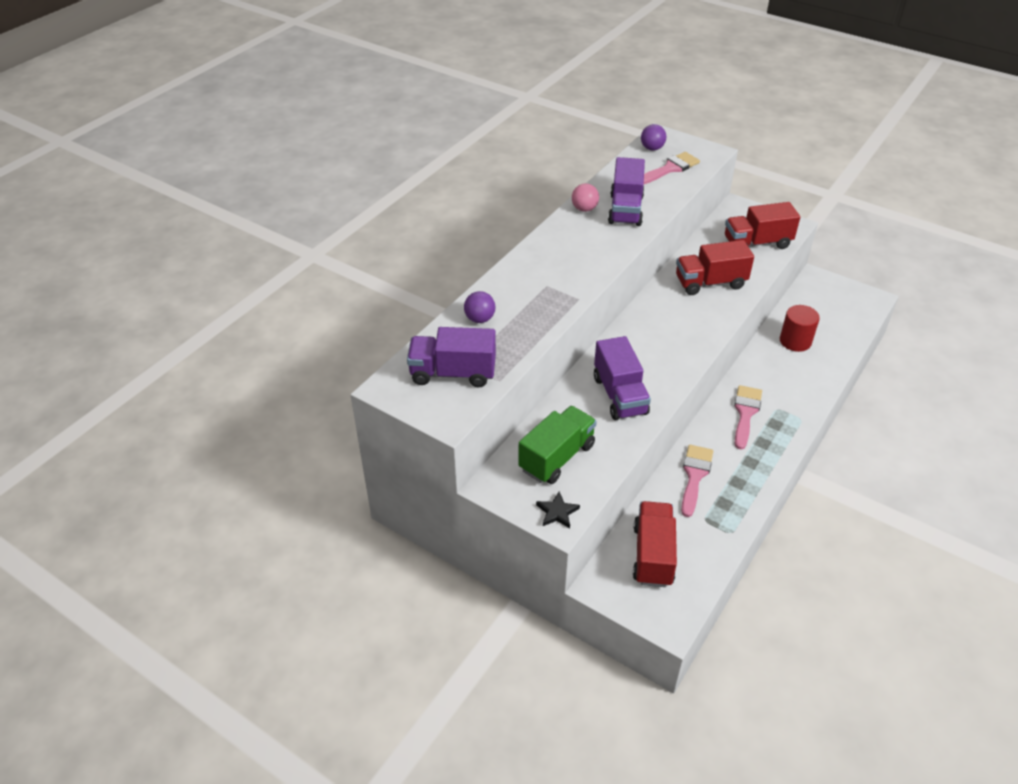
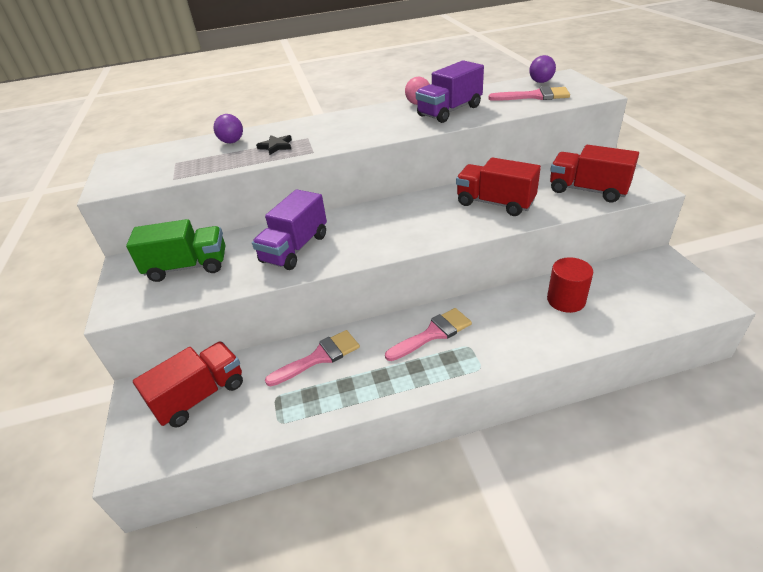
camera: 45 degrees right, 5 degrees down
purple truck [407,327,496,387] -> none
black star [536,492,580,528] -> black star moved to [256,135,292,155]

